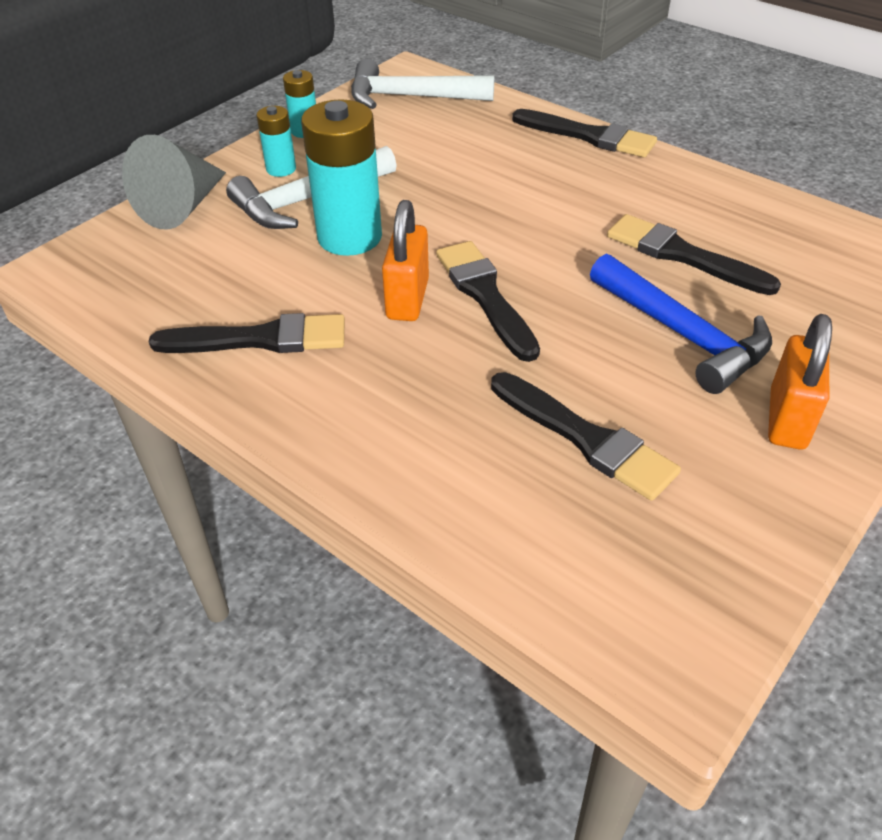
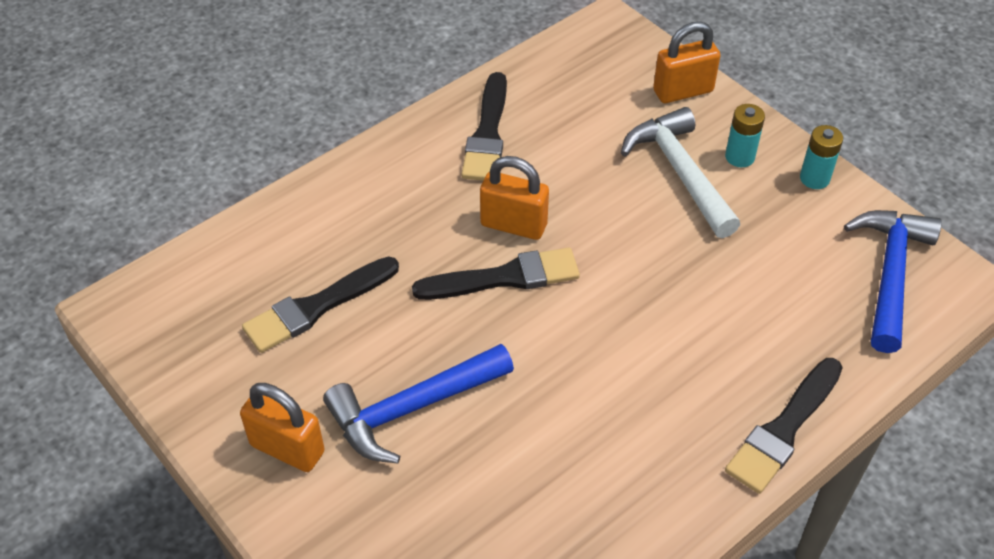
camera: 100 degrees right, 5 degrees up
grey cone [122,135,226,230] -> orange padlock [653,22,720,103]
turquoise battery [301,99,382,256] -> none
white hammer [351,59,494,109] -> blue hammer [844,210,942,353]
black brush [607,214,781,295] -> none

